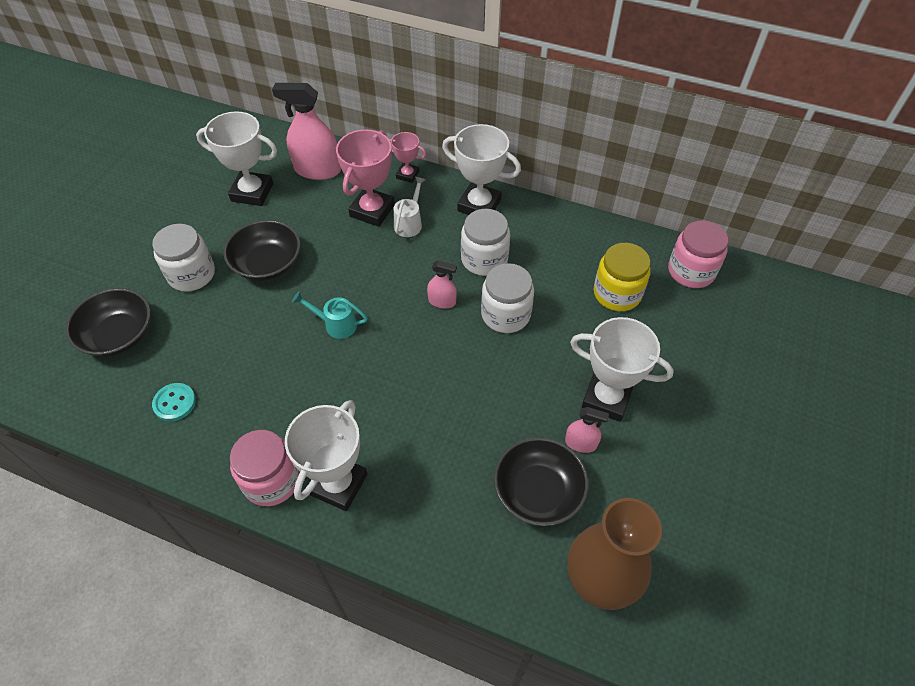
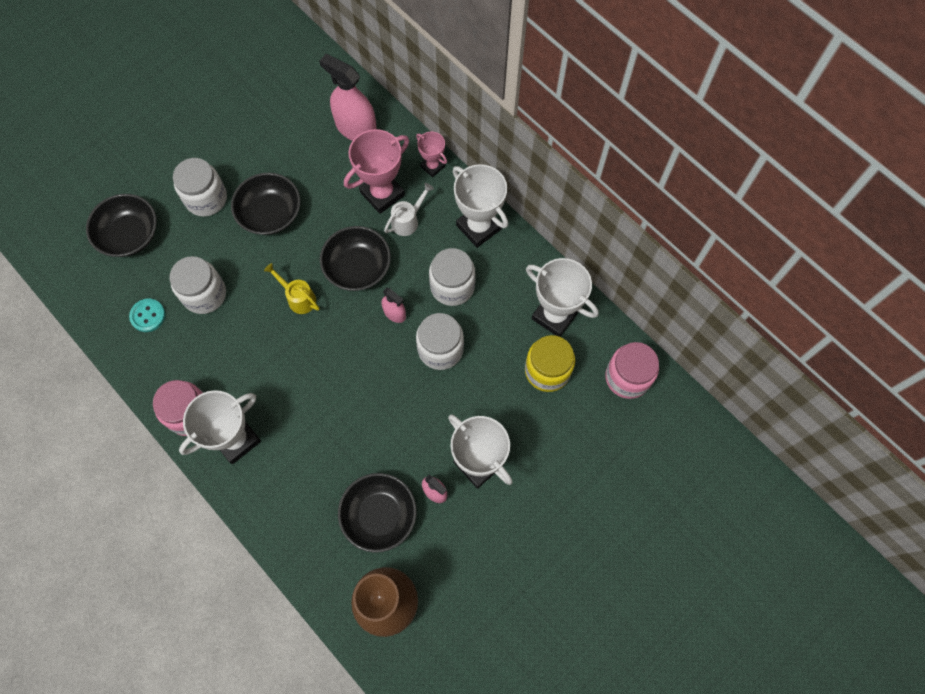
camera: 25 degrees right, 15 degrees up
white trophy [196,111,277,206] -> white trophy moved to [526,258,598,337]
turquoise watering can [292,292,368,339] -> yellow watering can [264,263,319,314]
none -> white jar [170,256,226,314]
none -> black bowl [320,226,391,291]

